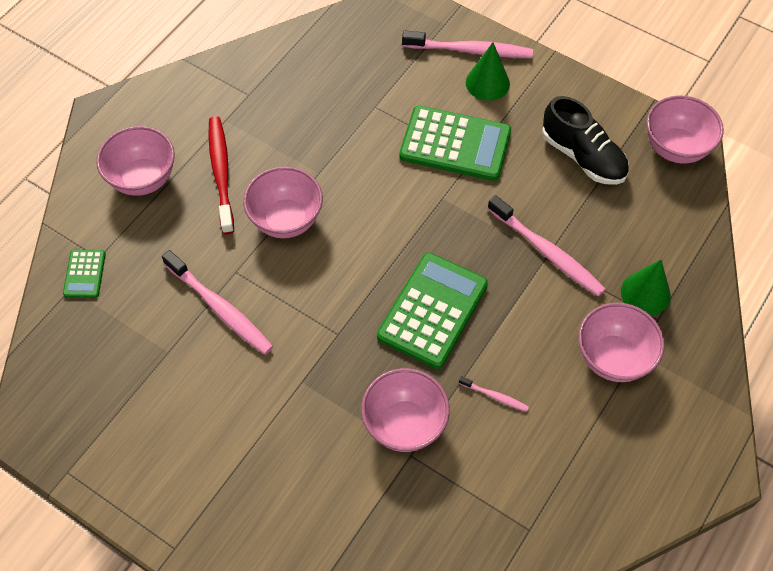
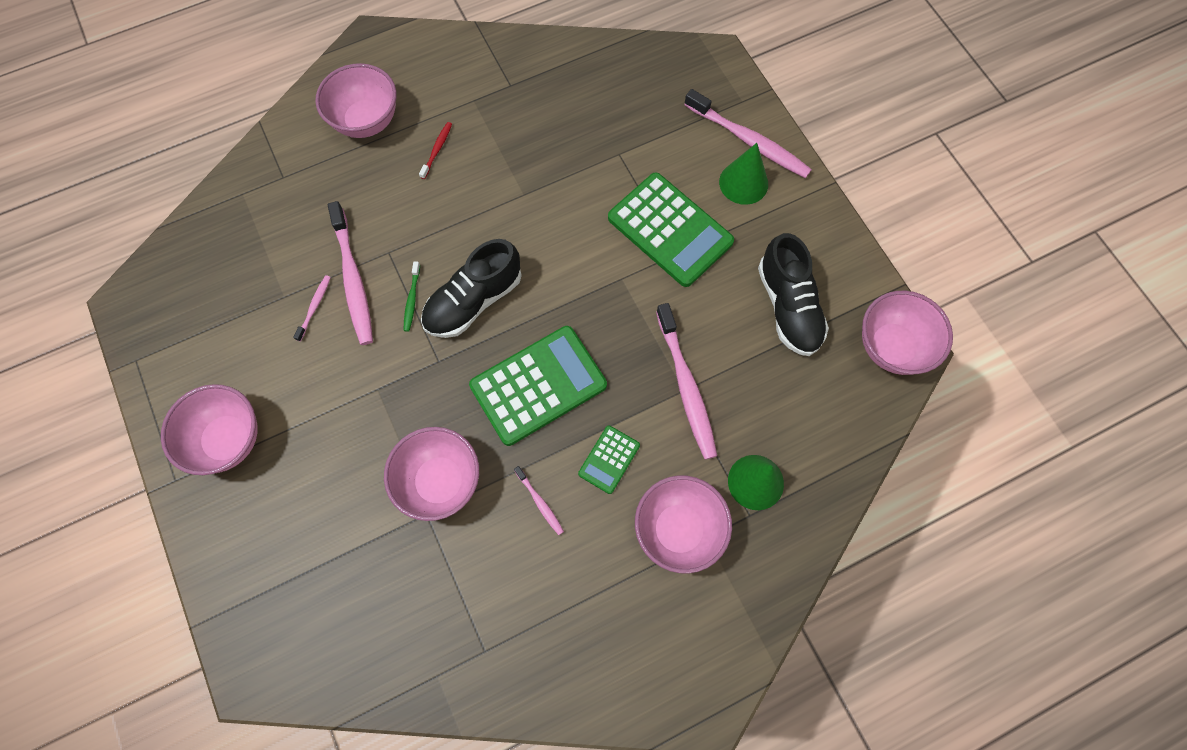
camera: 30 degrees right, 10 degrees up
green calculator [63,250,106,298] -> green calculator moved to [578,425,640,494]
red toothbrush [208,116,234,234] -> red toothbrush [419,122,452,179], size x0.47
pink bowl [243,166,323,238] -> pink bowl moved to [161,384,258,475]
none -> pink toothbrush [293,275,331,342]
none -> green toothbrush [403,261,420,332]
none -> black shoe [421,239,522,338]

